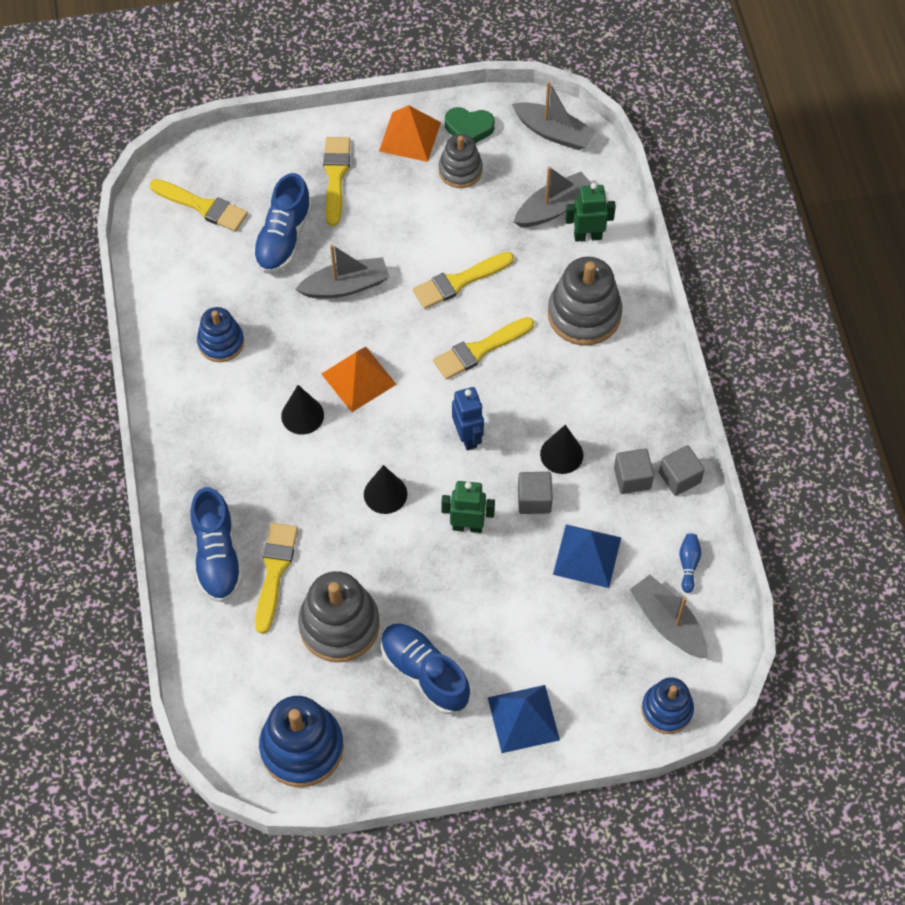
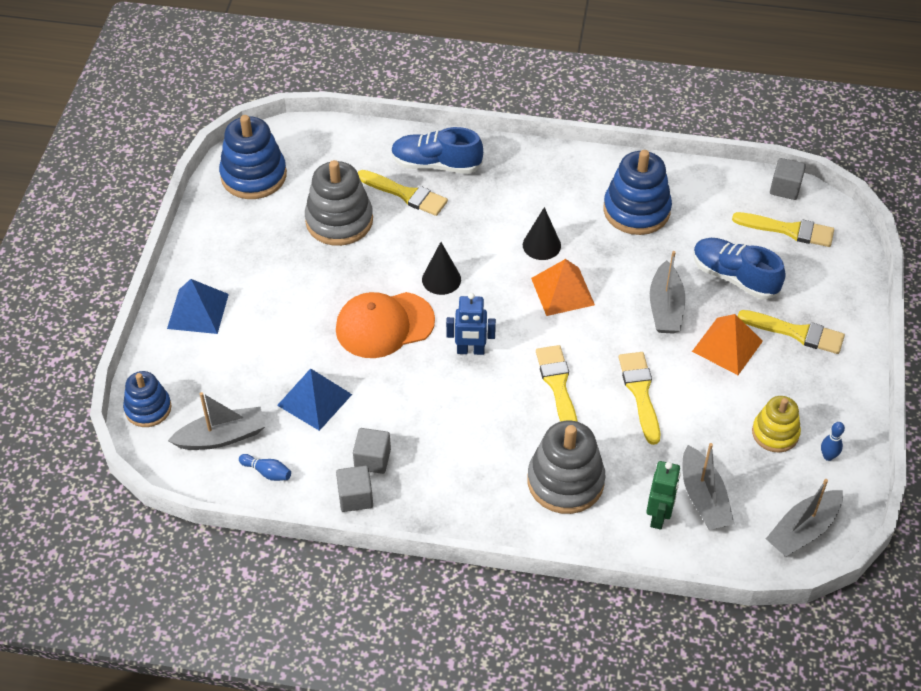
camera: 110 degrees right, 10 degrees down
yellow brush [150,179,248,232] -> yellow brush turned 120 degrees counterclockwise [732,212,834,247]
blue stacking toy [197,307,244,362] -> blue stacking toy [603,150,672,235], size x1.60
orange pyramid [379,105,441,162] -> orange pyramid moved to [692,314,763,375]
blue shoe [381,623,470,715] -> none
grey stacking toy [439,134,483,188] -> yellow stacking toy [752,396,801,453]
green robot [441,481,495,533] -> orange cap [336,292,435,358]
green heart [445,107,495,143] -> blue bowling pin [821,422,845,461]
grey cube [518,472,553,514] -> grey cube moved to [770,158,806,200]
black cone [540,425,583,474] -> none

